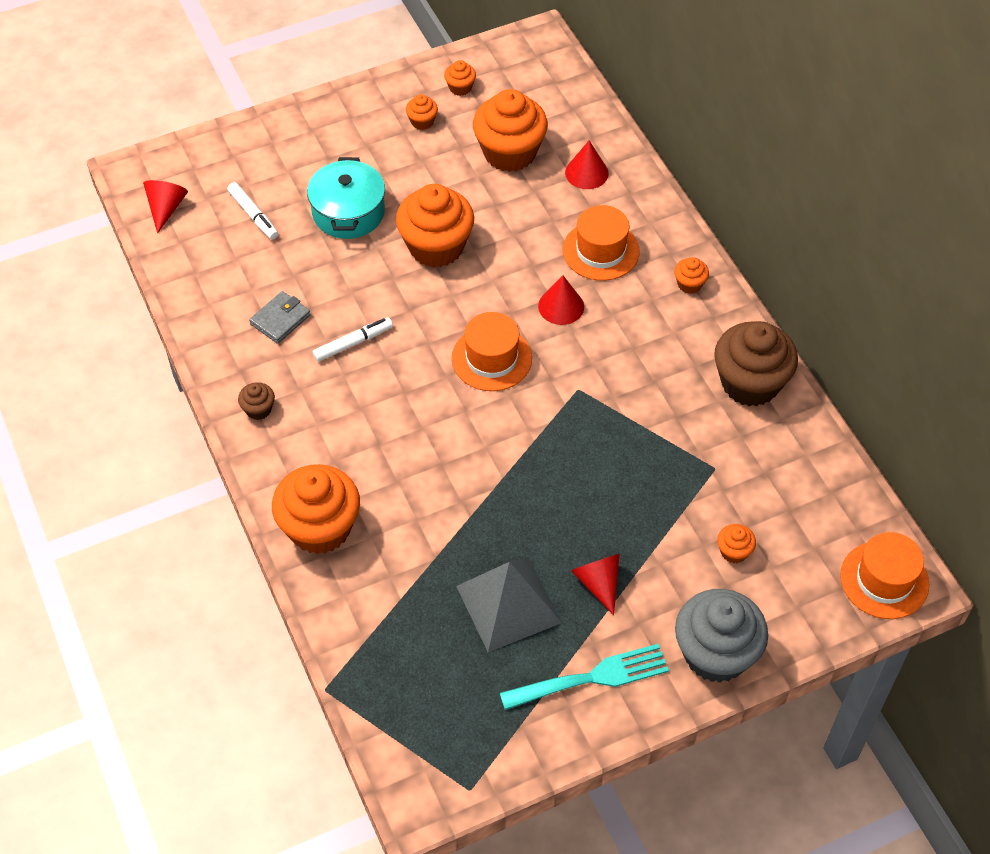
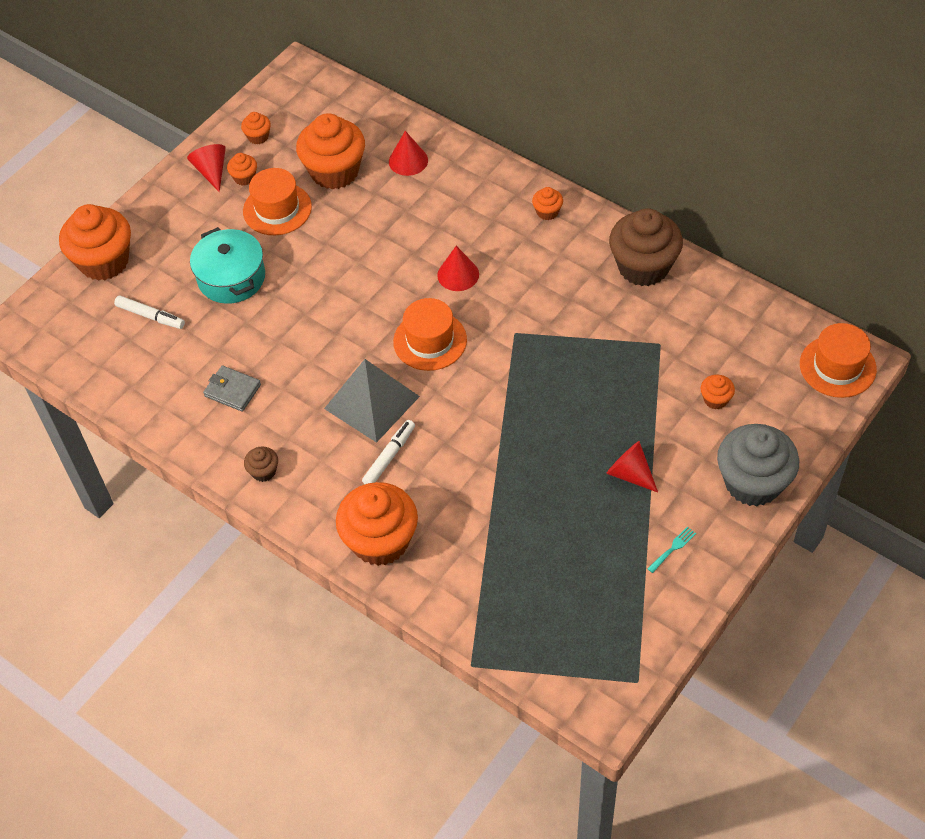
camera: 25 degrees left, 0 degrees up
red cone [143,180,188,234] -> red cone moved to [187,144,226,192]
grey wallet [249,291,311,344] -> grey wallet turned 75 degrees counterclockwise [203,365,261,412]
white marker [313,318,393,362] -> white marker moved to [362,420,415,484]
orange cupcake [396,184,474,268] -> orange cupcake moved to [59,204,131,281]
grey pyramid [456,558,562,652] -> grey pyramid moved to [324,359,420,443]
turquoise fork [500,644,669,710] -> turquoise fork [647,527,696,573], size x0.42
orange hat [563,205,640,281] -> orange hat moved to [243,168,312,235]

